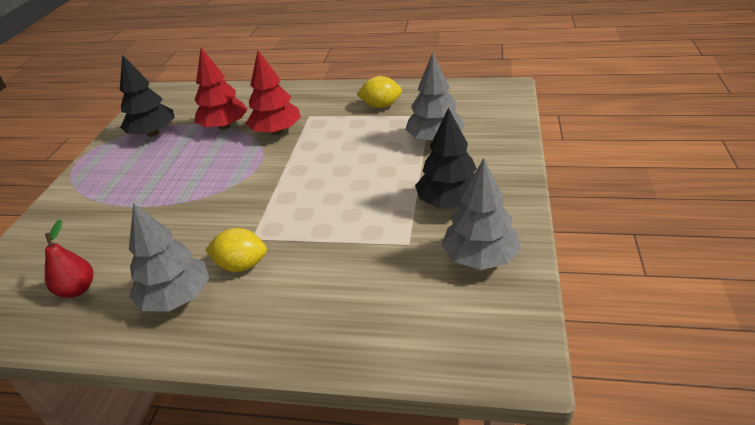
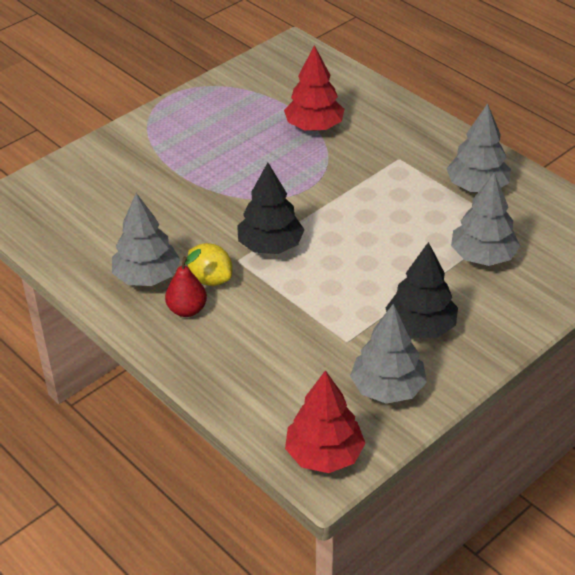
camera: 35 degrees right, 5 degrees up
red pear [45,220,93,298] -> red pear moved to [165,249,207,317]
black tree [120,55,175,137] -> black tree moved to [237,163,304,254]
red tree [246,51,301,135] -> red tree moved to [285,370,365,473]
yellow lemon [357,76,402,108] -> grey tree [446,103,511,192]

